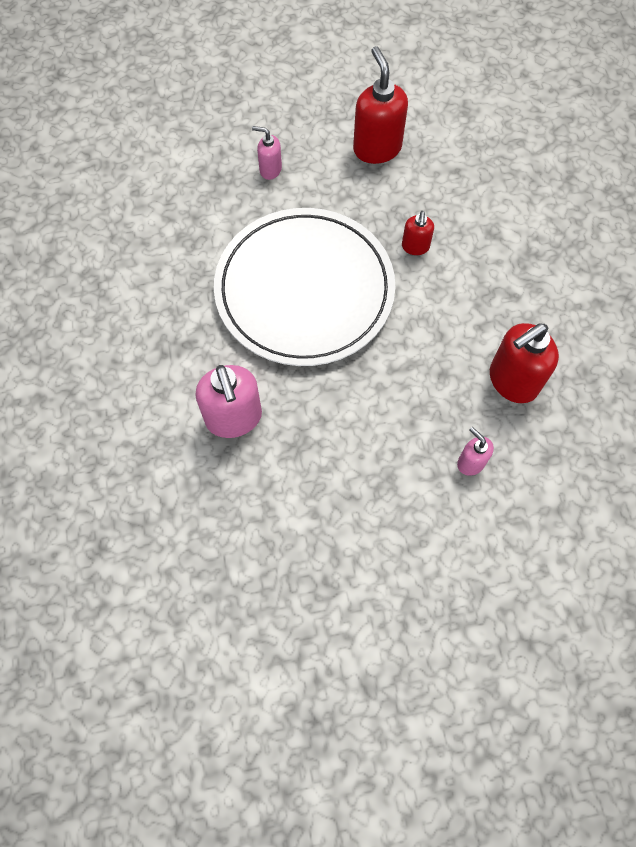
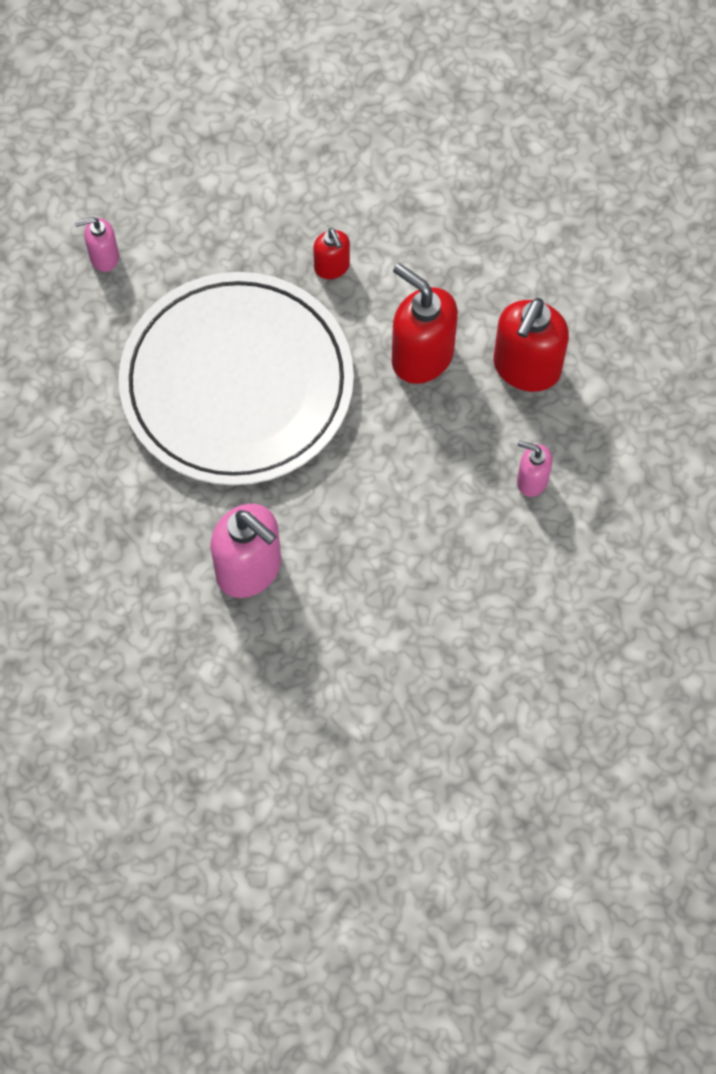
camera: 30 degrees left, 0 degrees up
red soap dispenser [353,46,408,164] -> red soap dispenser moved to [392,263,458,384]

